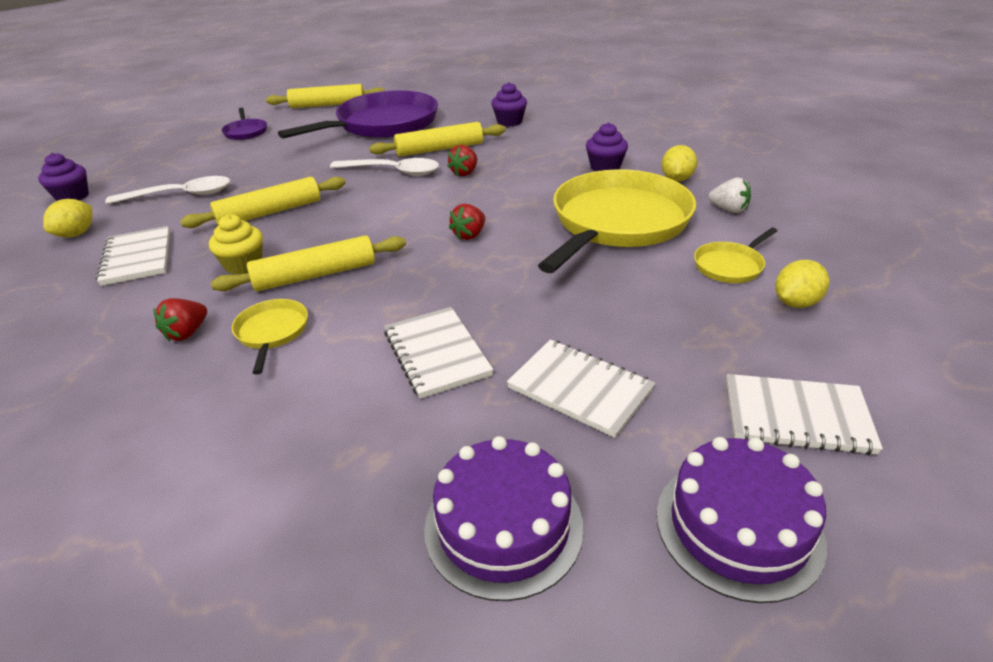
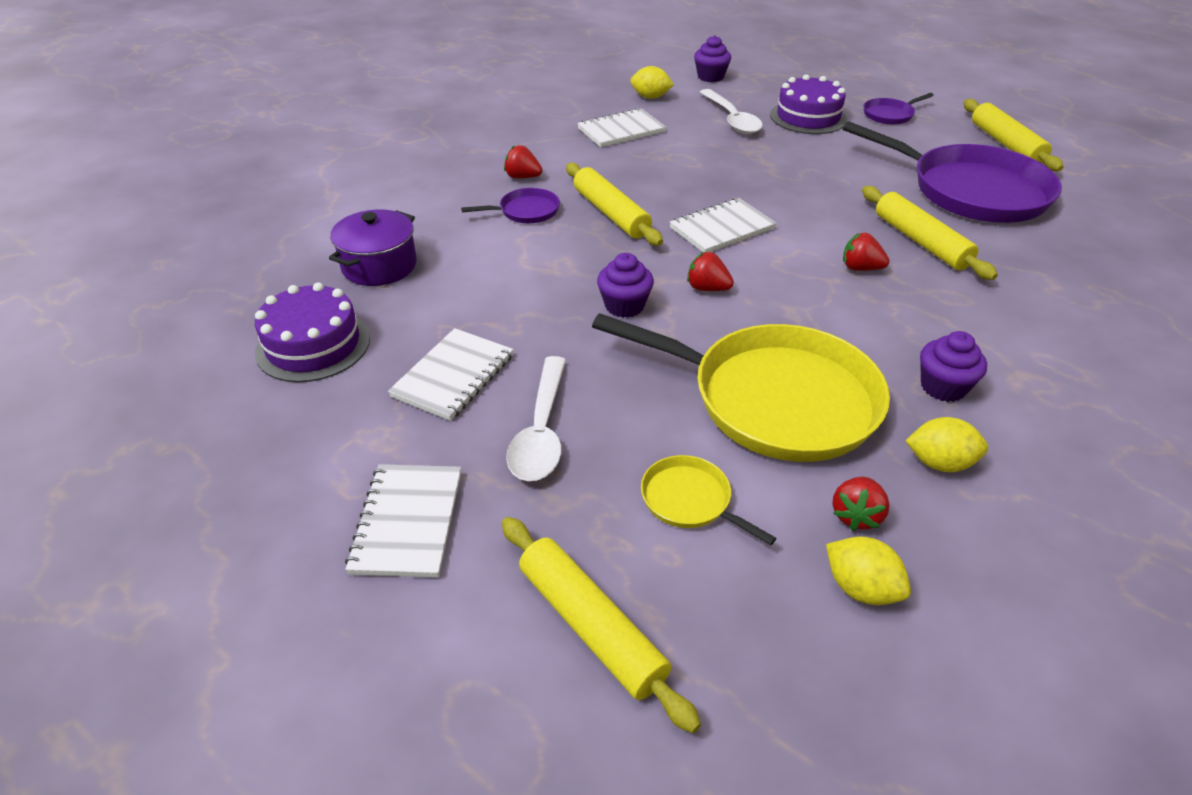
camera: 80 degrees right, 5 degrees up
yellow rolling pin [180,177,345,228] -> yellow rolling pin moved to [502,517,701,733]
yellow cupcake [209,214,263,275] -> none
yellow pan [232,299,308,375] -> purple pan [461,188,560,223]
white spoon [330,158,439,176] -> white spoon moved to [506,356,566,481]
white notebook [384,307,494,399] -> white notebook moved to [669,198,777,253]
purple cupcake [491,82,527,127] -> purple cupcake moved to [597,253,654,318]
purple cake [657,437,827,603] -> purple cake moved to [770,74,847,134]
white strawberry [708,178,751,213] -> red strawberry [832,477,890,531]
yellow lemon [775,260,829,308] -> yellow lemon moved to [826,536,911,605]
none -> purple pot [329,209,417,286]

